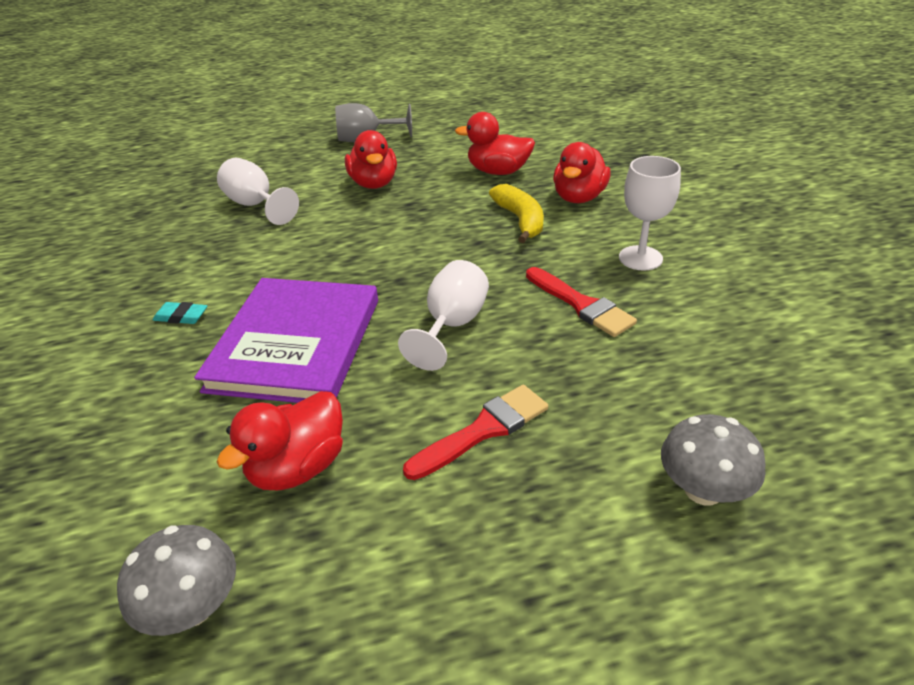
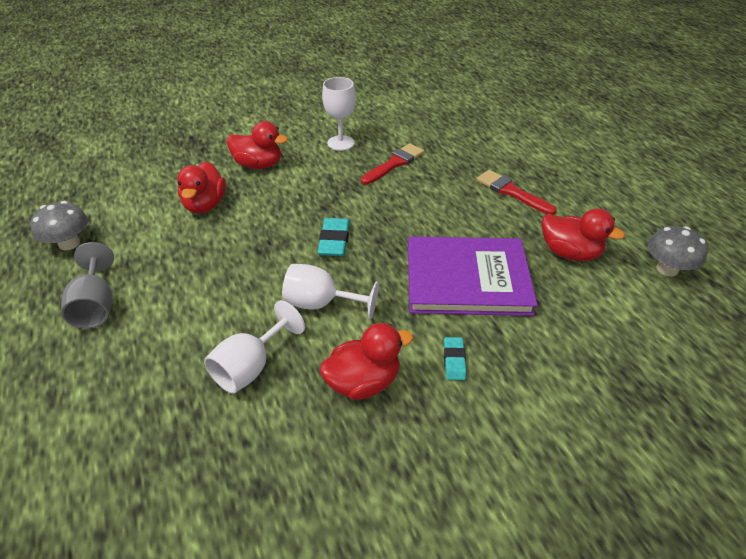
camera: 100 degrees left, 5 degrees up
red duck [345,130,397,189] -> red duck moved to [320,323,414,400]
white goblet [398,260,489,371] -> white goblet moved to [282,264,379,320]
yellow banana [489,184,544,243] -> none
grey mushroom [661,414,766,505] -> grey mushroom moved to [30,201,88,250]
none -> turquoise eraser [318,218,350,256]

